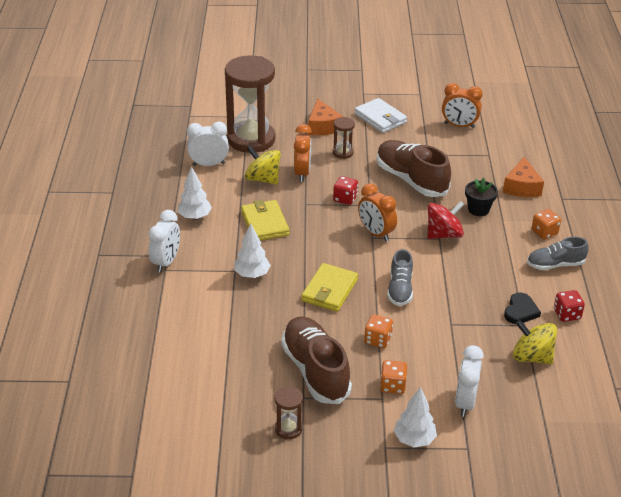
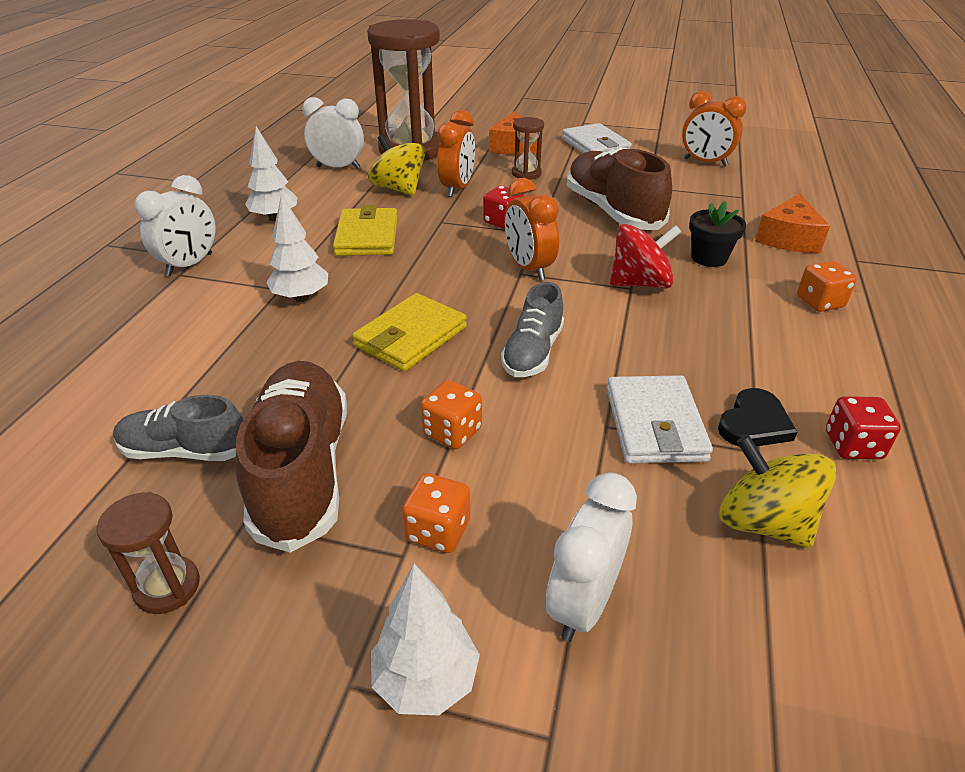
camera: 15 degrees right, 0 degrees up
grey shoe [527,237,589,270] -> grey shoe moved to [113,395,243,461]
none -> white wallet [607,375,713,463]

